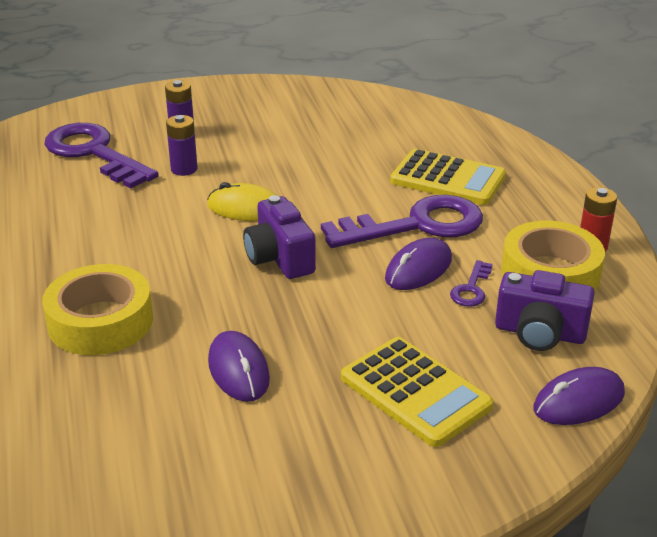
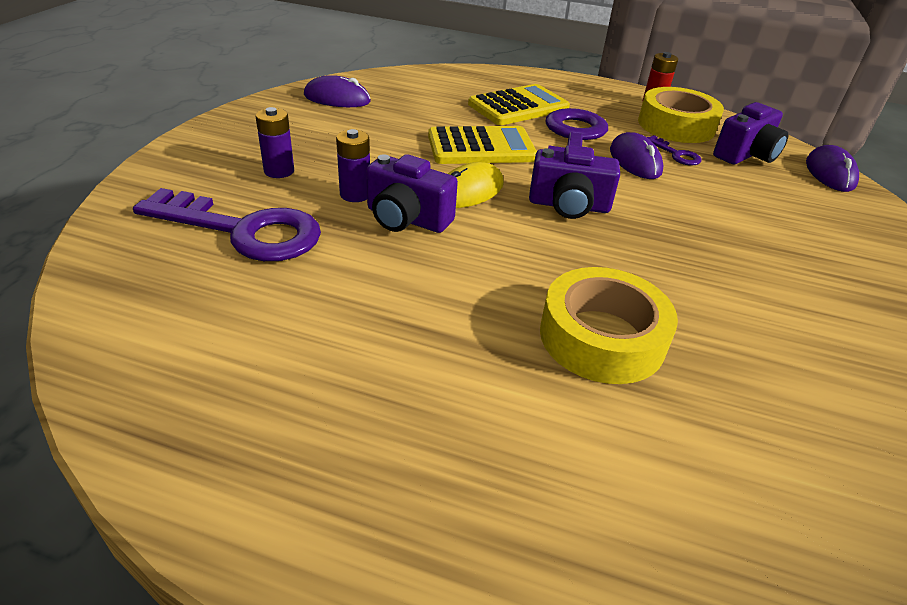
camera: 60 degrees left, 5 degrees up
purple key [44,123,159,188] -> purple key turned 150 degrees counterclockwise [133,188,321,261]
purple mouse [208,331,270,402] -> purple mouse moved to [304,75,371,107]
yellow calculator [341,337,493,447] -> yellow calculator moved to [428,126,537,164]
none -> purple camera [366,154,458,233]

